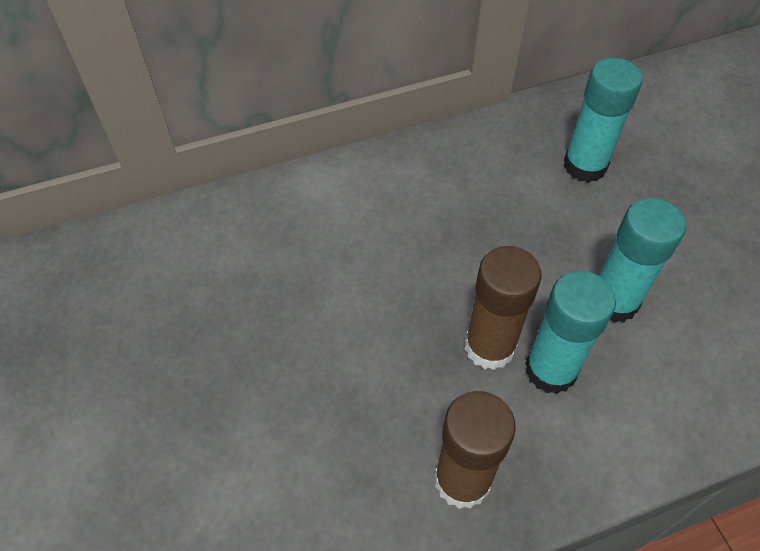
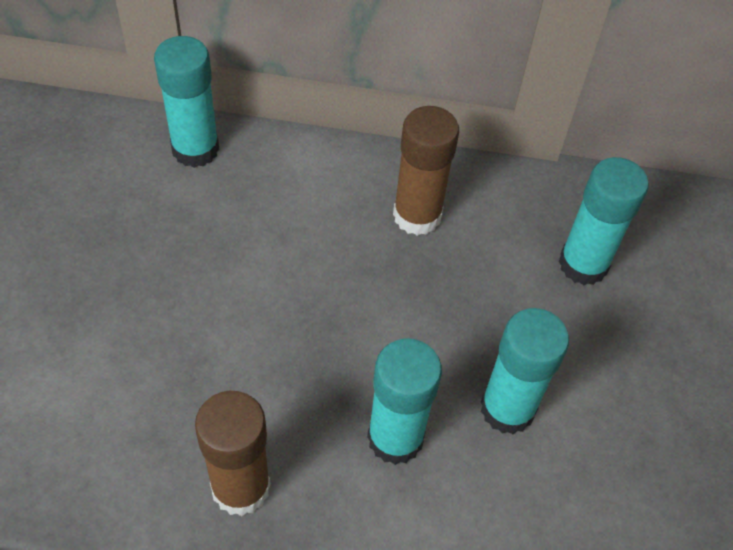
camera: 25 degrees right, 0 degrees up
brown glue stick [465,246,542,370] -> brown glue stick moved to [393,106,459,236]
none -> turquoise glue stick [154,36,219,168]

